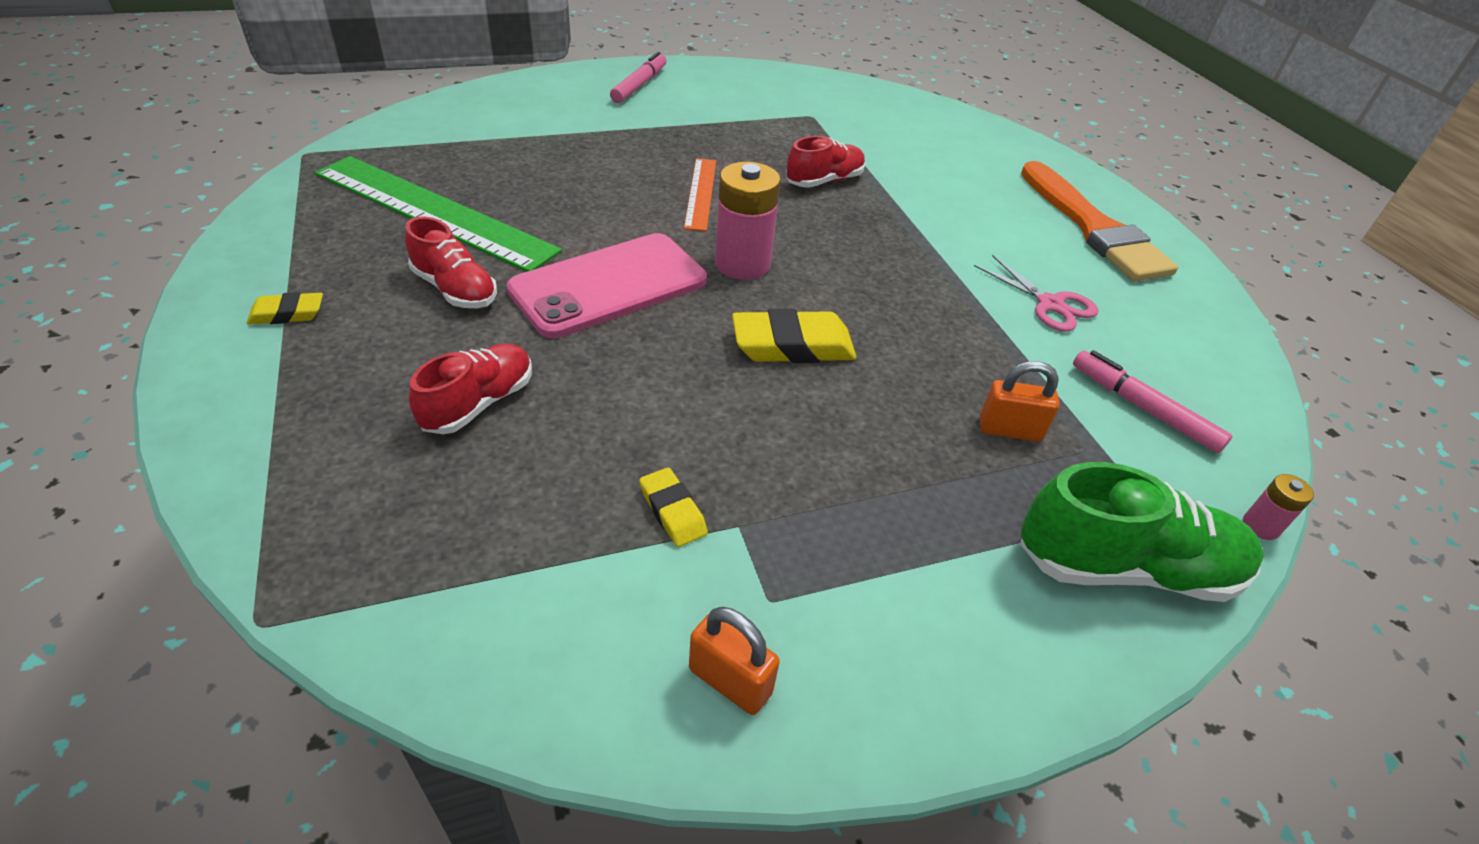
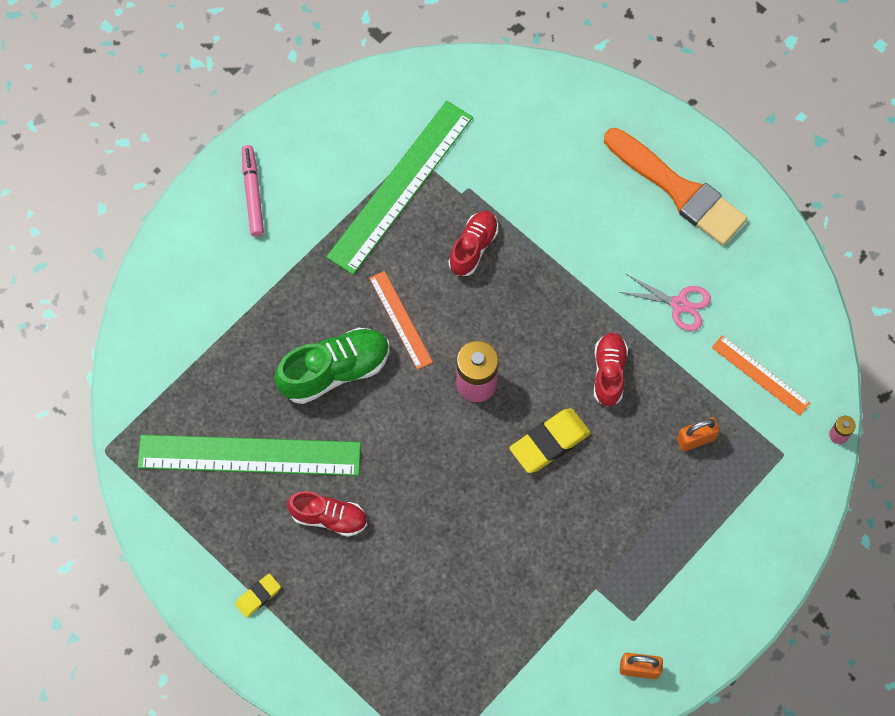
camera: 25 degrees left, 25 degrees up
red shoe [409,344,532,434] -> red shoe moved to [594,332,628,407]
pink phone [507,233,707,338] -> none
yellow eraser [639,468,708,547] -> none
green shoe [1020,462,1264,602] -> green shoe moved to [274,328,389,404]
pink marker [1073,350,1232,453] -> orange ruler [712,335,810,416]
none -> green ruler [326,101,473,275]

